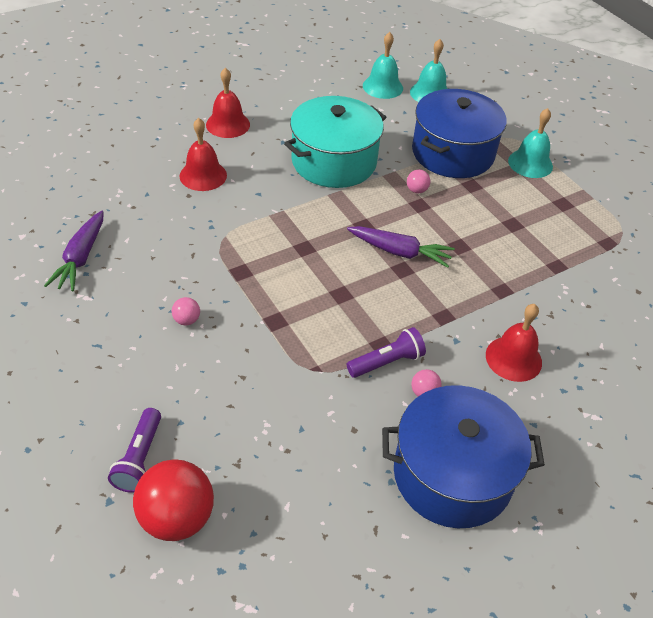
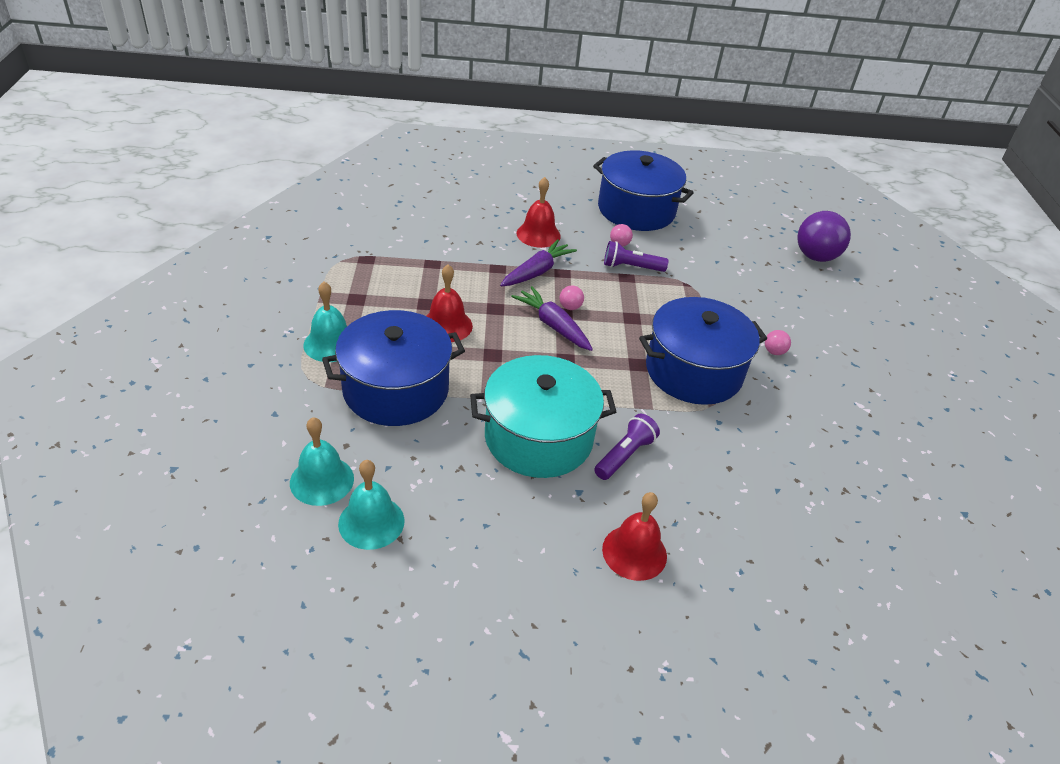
camera: 150 degrees left, 5 degrees down
purple carrot [44,211,103,292] -> purple carrot moved to [500,239,577,286]
purple flashlight [108,408,161,493] -> purple flashlight moved to [594,413,660,480]
red ball [133,459,214,541] -> purple ball [797,211,851,262]
red bell [179,118,227,191] -> red bell moved to [426,265,473,342]
pink ball [407,170,430,193] -> pink ball moved to [559,285,584,310]
none -> blue pot [639,297,767,405]

